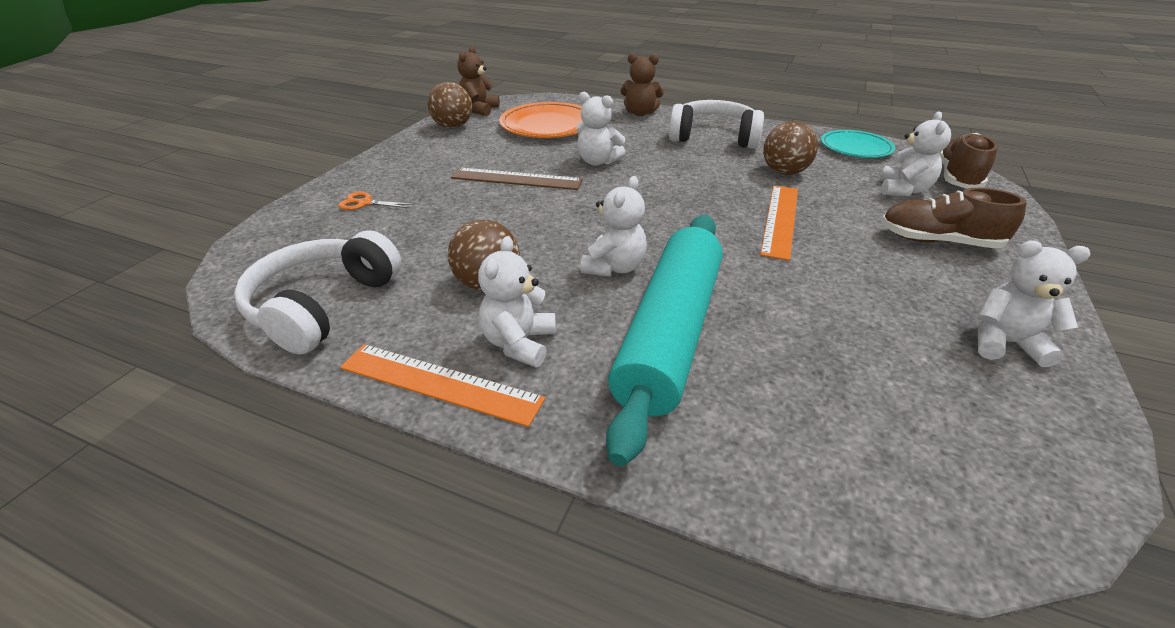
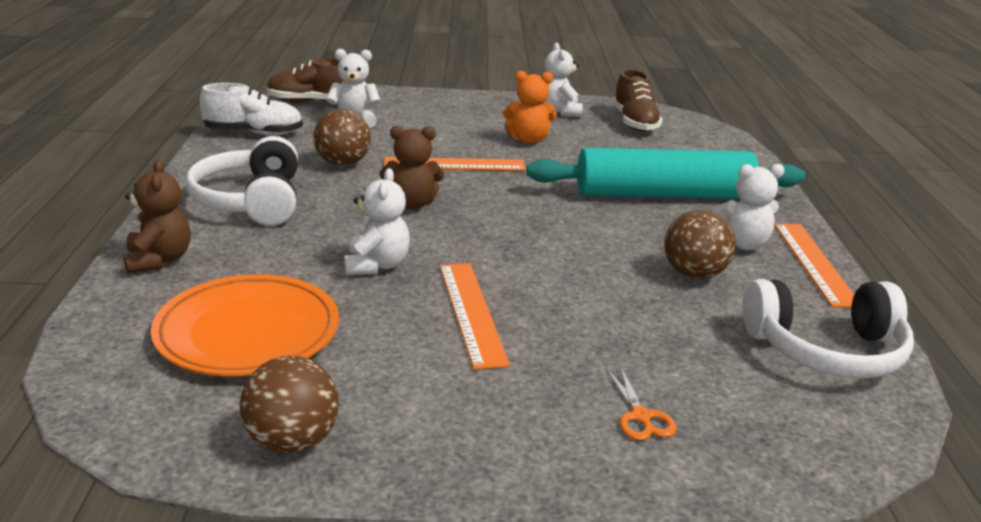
camera: 115 degrees left, 10 degrees down
brown ruler [451,168,583,190] -> orange ruler [440,263,510,370]
brown teddy bear [457,46,500,116] -> brown teddy bear moved to [380,125,445,210]
white teddy bear [580,176,647,276] -> none
turquoise plate [821,130,895,158] -> white shoe [200,83,303,136]
brown shoe [881,188,1026,249] -> brown shoe moved to [613,69,663,132]
none -> orange teddy bear [503,71,557,144]

